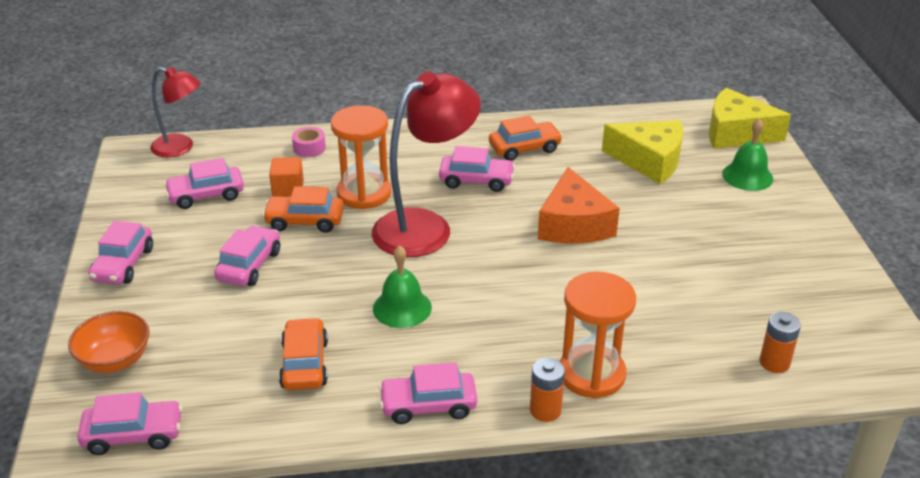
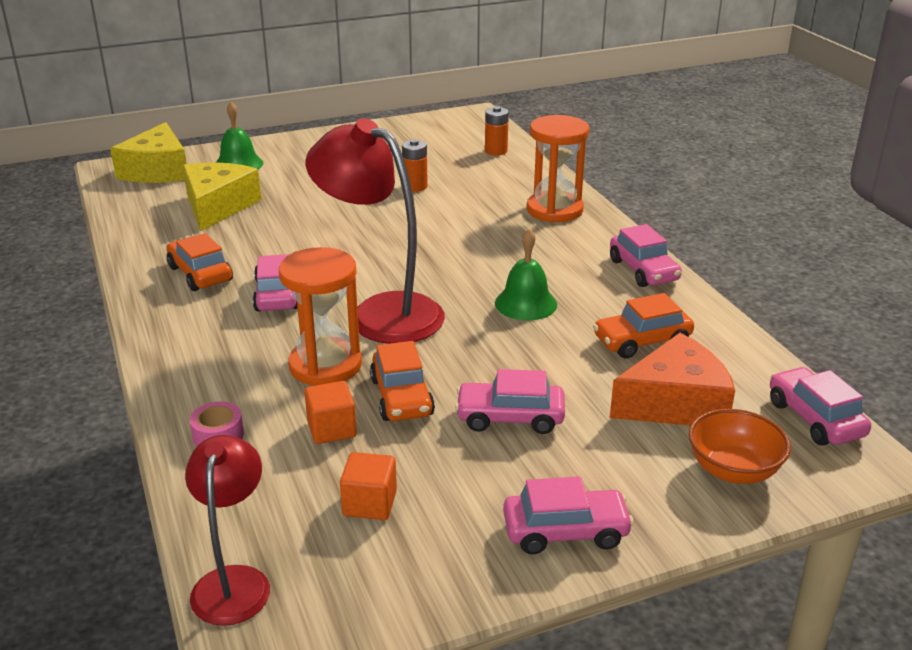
camera: 105 degrees left, 5 degrees down
pink car [164,158,244,209] -> orange cube [340,452,397,520]
orange battery [530,358,565,422] -> orange battery moved to [402,139,428,192]
orange cheese [538,167,620,244] -> orange cheese moved to [610,333,735,426]

